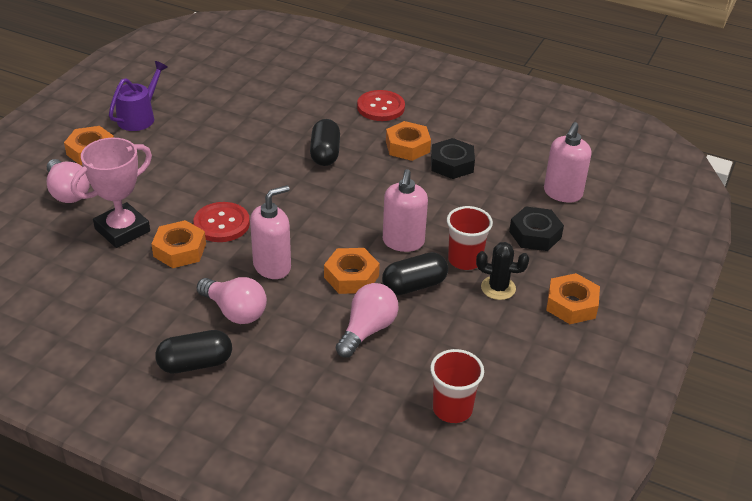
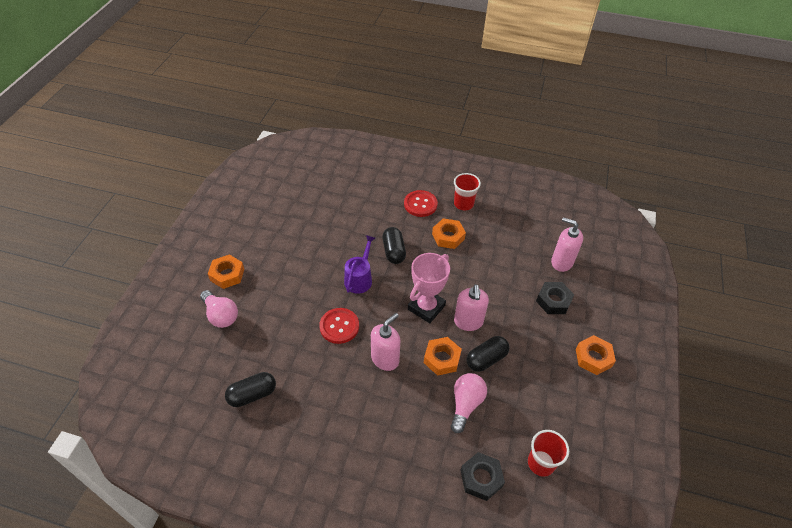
camera: 10 degrees left, 10 degrees up
pink trophy [71,138,152,248] -> pink trophy moved to [408,253,450,323]
purple watering can [109,61,168,131] -> purple watering can moved to [344,235,375,294]
orange nut [151,220,206,268] -> none
black capsule [155,330,232,373] -> black capsule moved to [225,372,276,407]
pink light bulb [197,277,267,324] -> none
black nut [431,138,475,179] -> black nut moved to [460,452,505,501]
red cup [447,206,493,270] -> red cup moved to [454,173,481,211]
black cactus [476,242,529,300] -> none
pink soap dispenser [544,122,591,203] -> pink soap dispenser turned 105 degrees clockwise [551,217,583,272]

